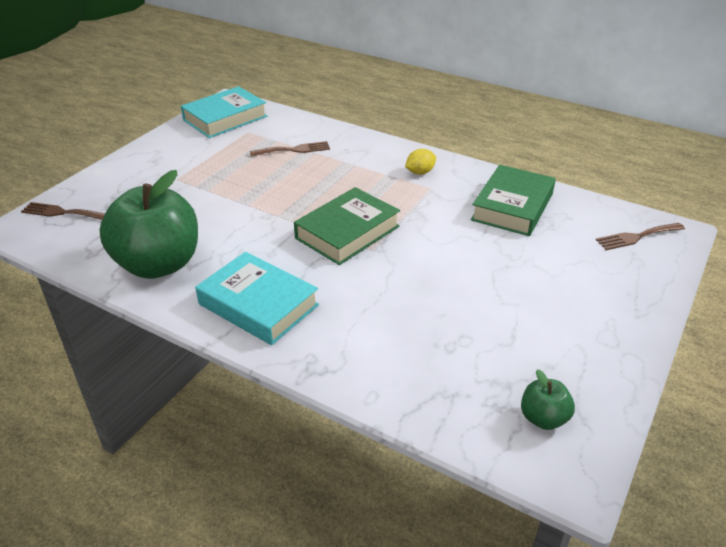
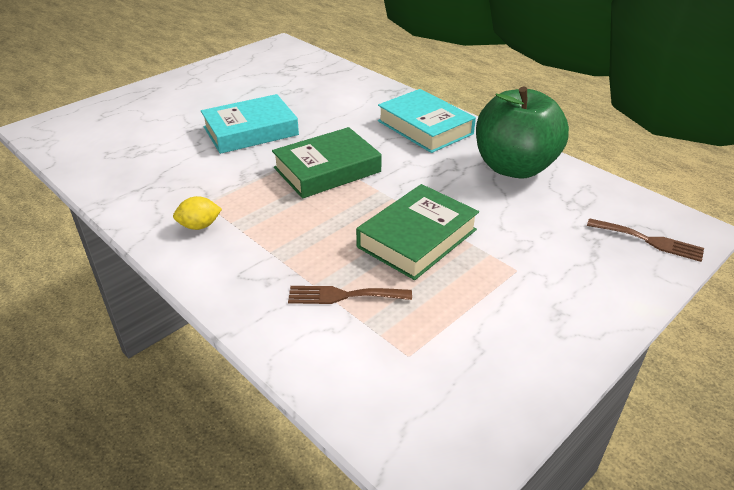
camera: 165 degrees left, 0 degrees up
turquoise book [181,86,267,138] -> turquoise book moved to [201,94,299,154]
green book [471,165,556,236] -> green book moved to [356,184,479,280]
green apple [521,369,575,430] -> none
brown fork [596,223,685,250] -> none

